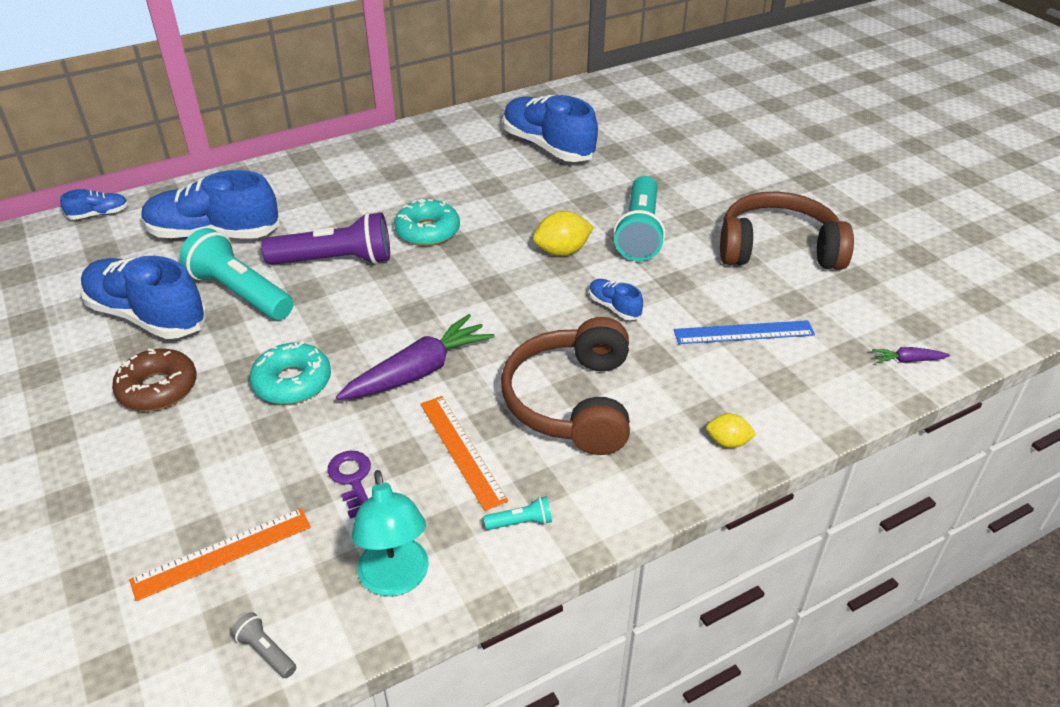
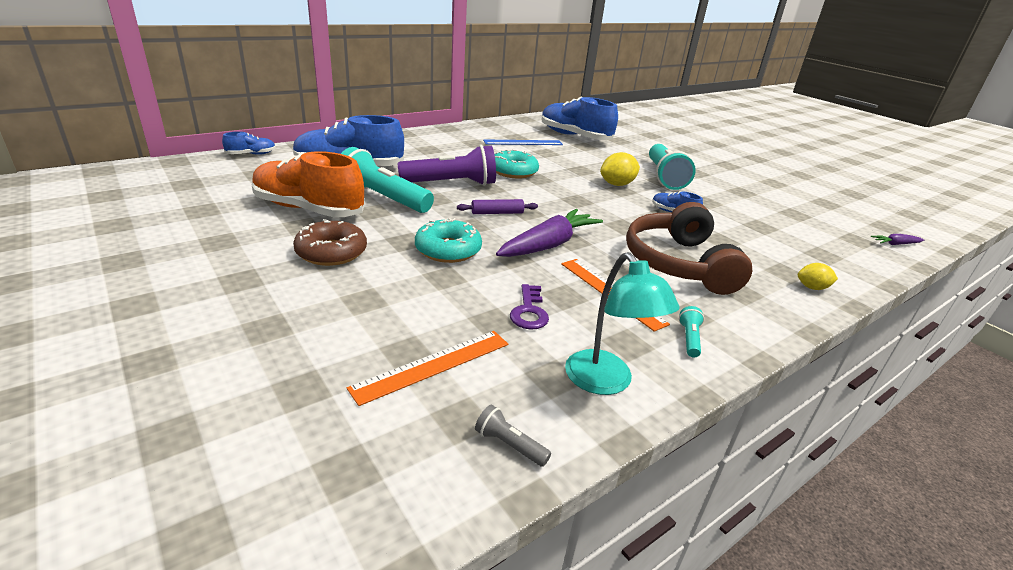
camera: 10 degrees left, 10 degrees down
blue shoe [80,256,207,339] -> orange shoe [252,151,365,217]
purple key [327,451,371,519] -> purple key turned 150 degrees counterclockwise [510,284,549,330]
turquoise flashlight [484,496,552,530] -> turquoise flashlight turned 60 degrees counterclockwise [679,306,704,358]
blue ruler [674,320,815,344] -> blue ruler moved to [483,140,563,145]
brown headphones [720,191,854,270] -> none
none -> purple rolling pin [457,199,538,214]

